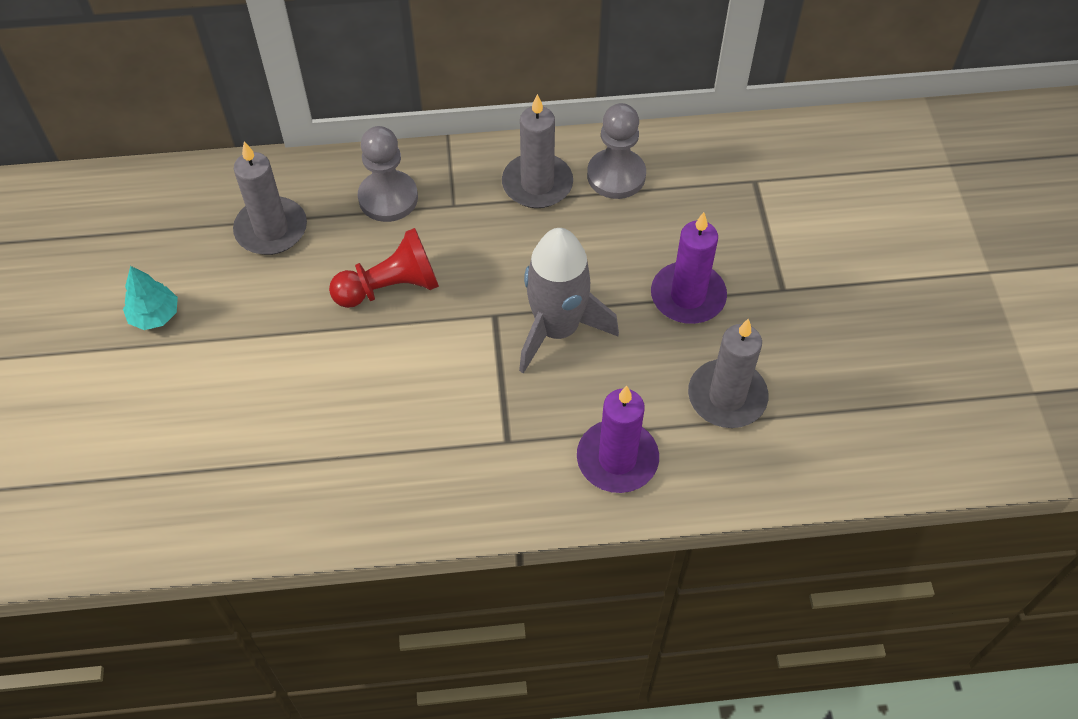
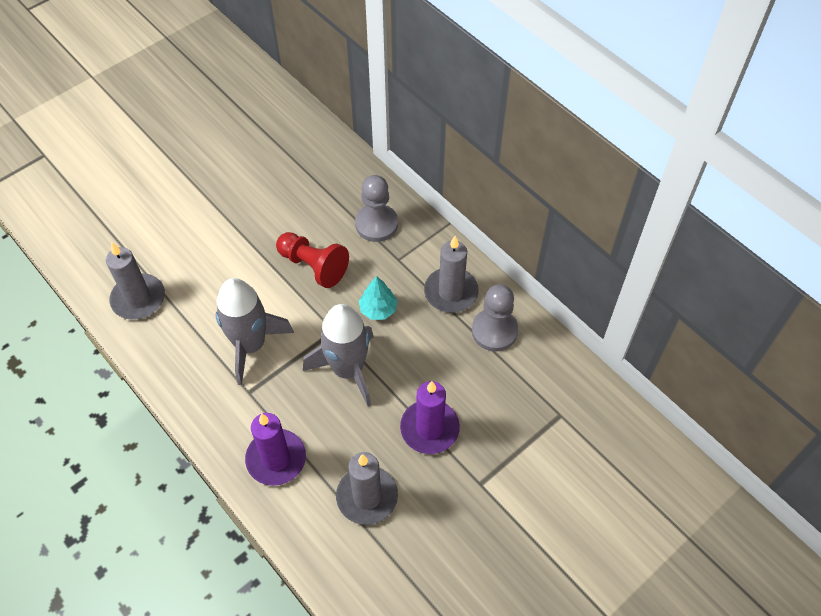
camera: 55 degrees right, 0 degrees up
turquoise tree [123,266,178,330] -> turquoise tree moved to [359,276,398,320]
grey candle [233,142,307,255] -> grey candle moved to [106,243,165,320]
none -> grey rocket [215,278,294,385]

